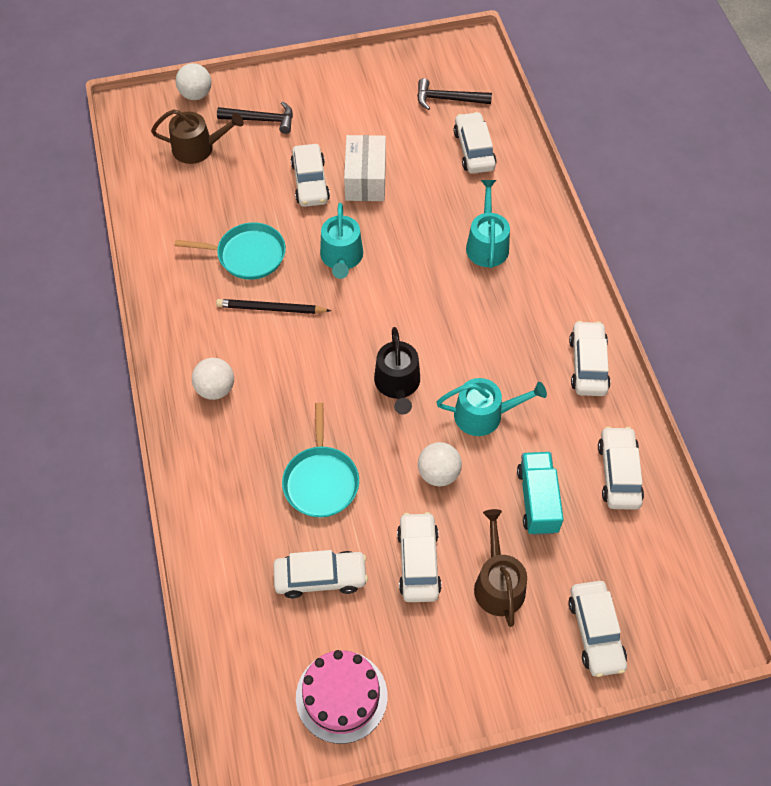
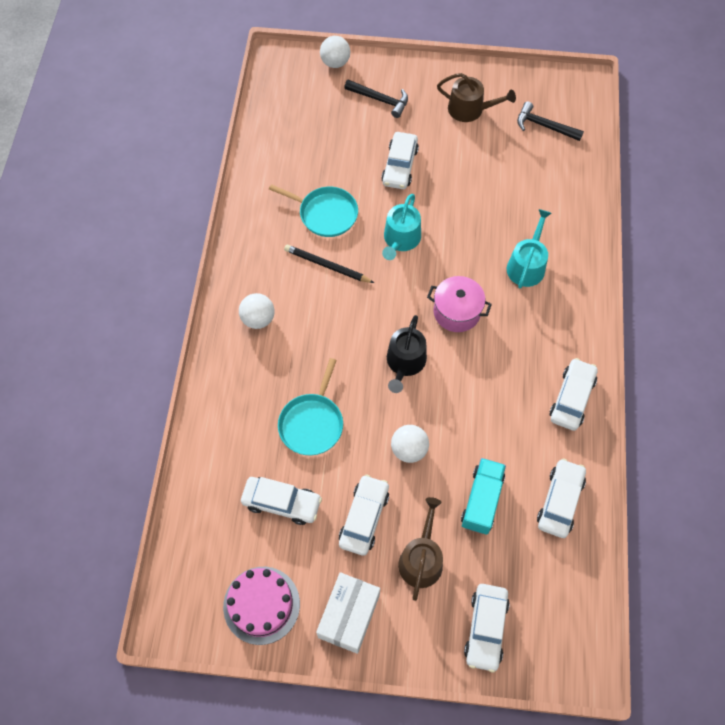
camera: 20 degrees right, 5 degrees up
brown watering can [151,109,244,164] -> brown watering can moved to [437,73,516,122]
white box [344,135,386,201] -> white box moved to [316,572,380,654]
turquoise watering can [436,378,547,436] -> none
white car [454,112,497,174] -> none
none -> pink pot [427,276,492,332]

